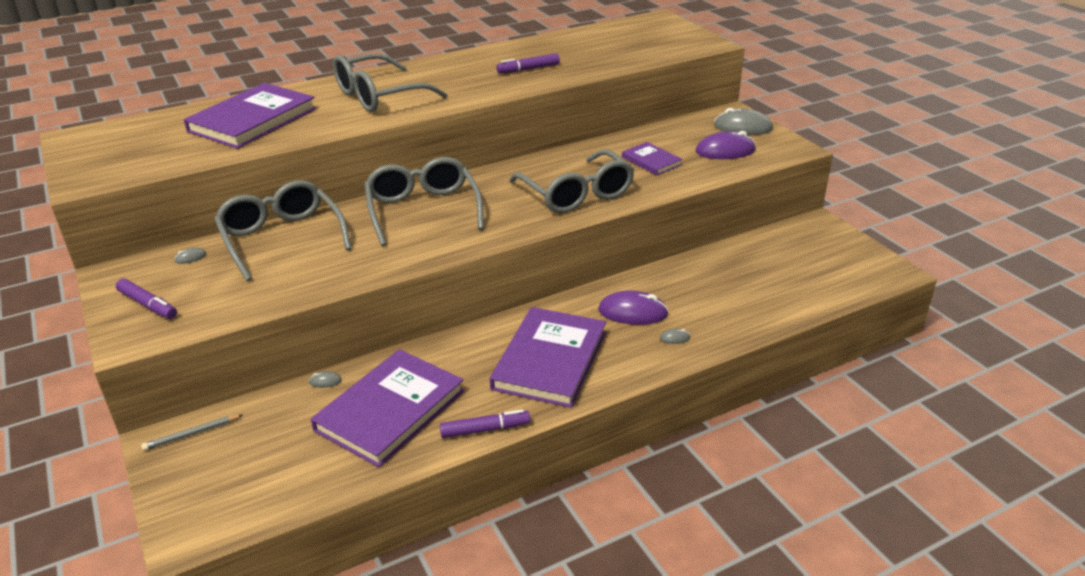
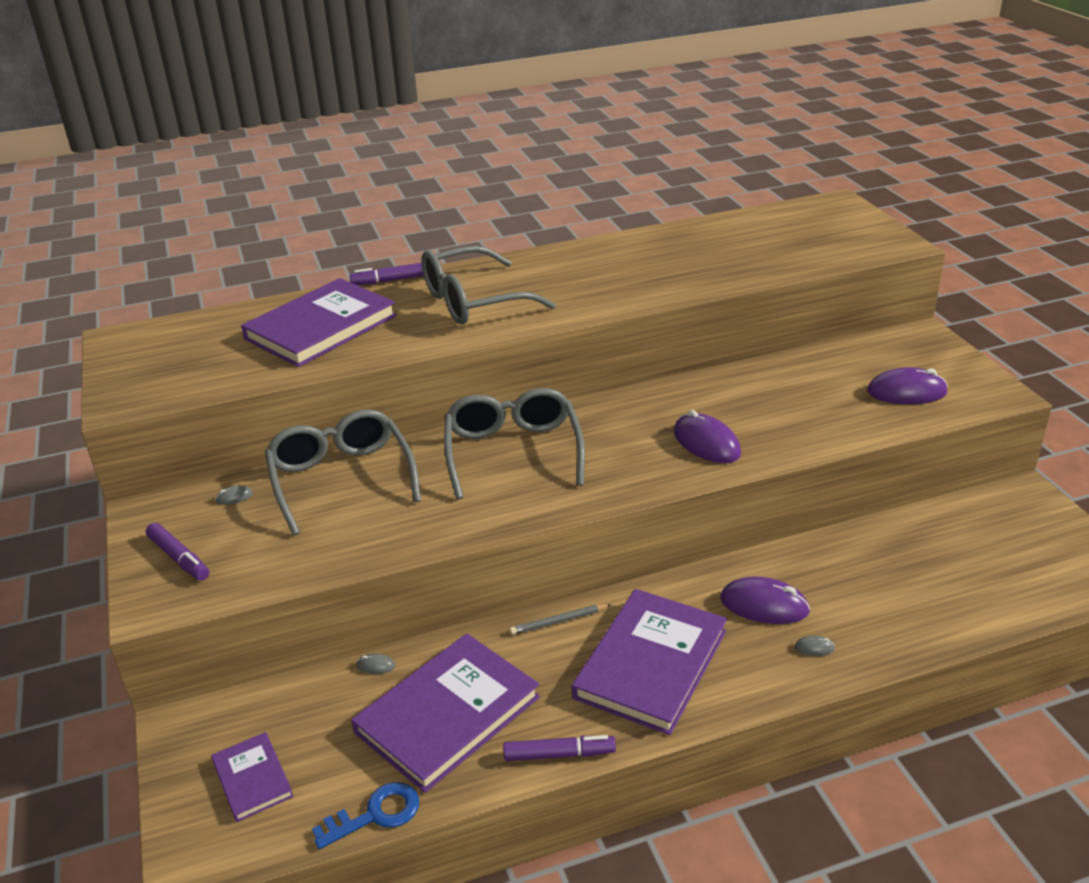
camera: 10 degrees right, 0 degrees up
grey pencil [141,415,242,451] -> grey pencil moved to [510,604,611,635]
purple marker [497,53,560,74] -> purple marker moved to [350,263,424,285]
grey glasses [509,150,634,213] -> purple mouse [674,410,741,463]
purple book [622,142,682,175] -> purple book moved to [211,732,293,822]
grey mouse [714,108,773,135] -> none
none -> blue key [312,782,419,849]

